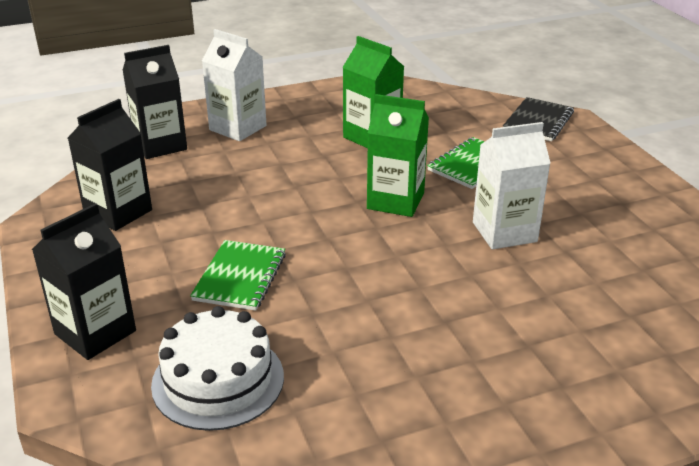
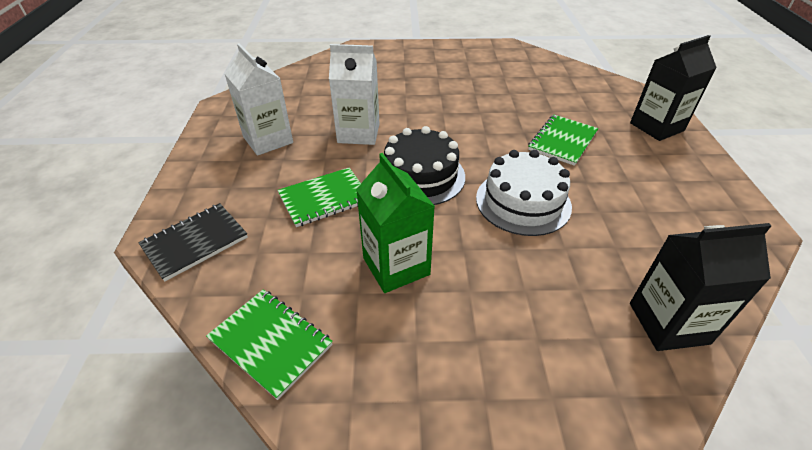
camera: 160 degrees left, 10 degrees up
black carton [68,99,152,231] -> none
white cake [151,306,284,431] -> white cake moved to [476,150,572,236]
white carton [202,29,267,141] -> white carton moved to [224,43,293,156]
green carton [367,94,429,217] -> black cake [384,126,465,205]
none -> green notebook [206,289,333,400]

